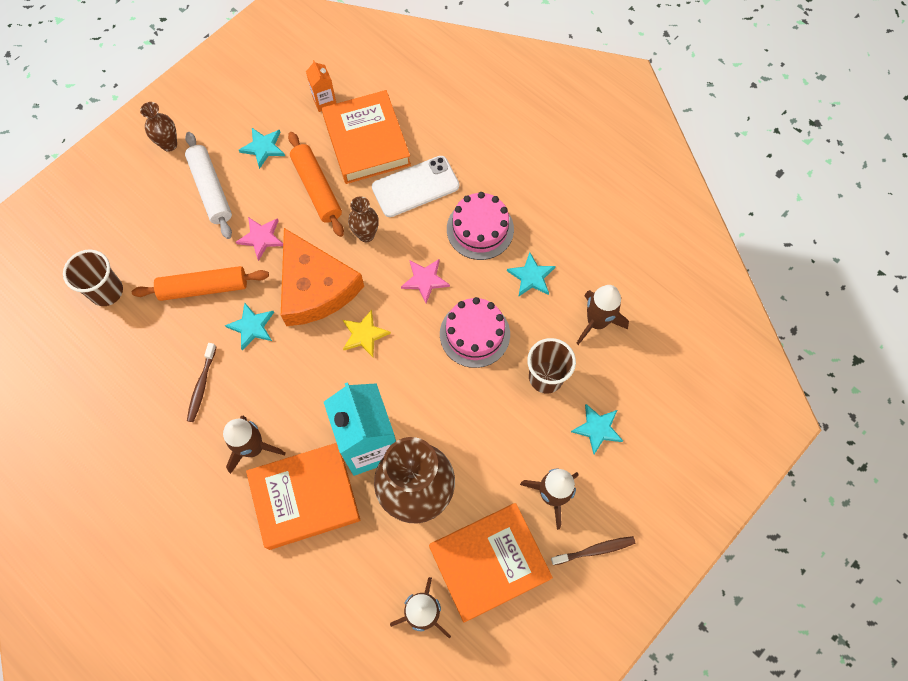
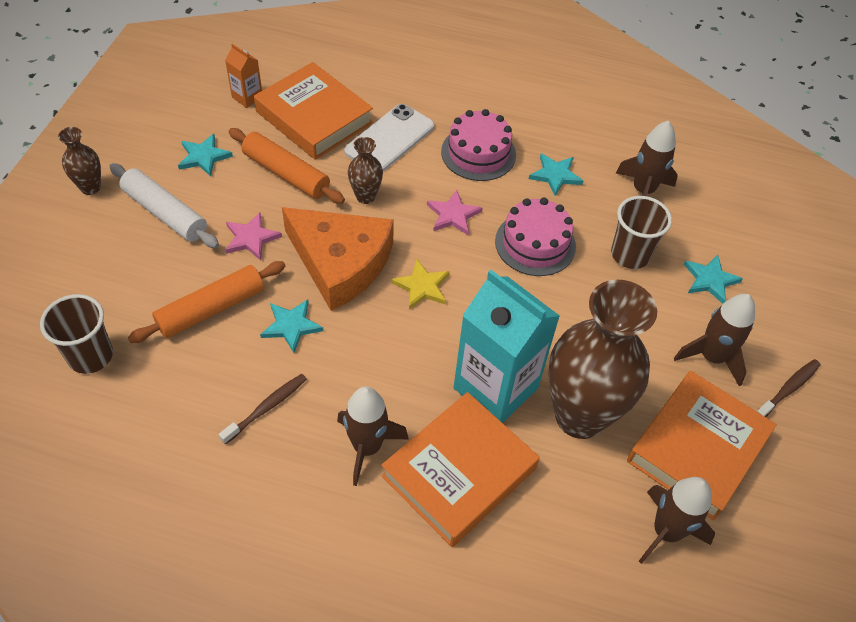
camera: 30 degrees left, 15 degrees down
brown toothbrush [187,343,216,422] -> brown toothbrush turned 120 degrees counterclockwise [219,374,307,444]

